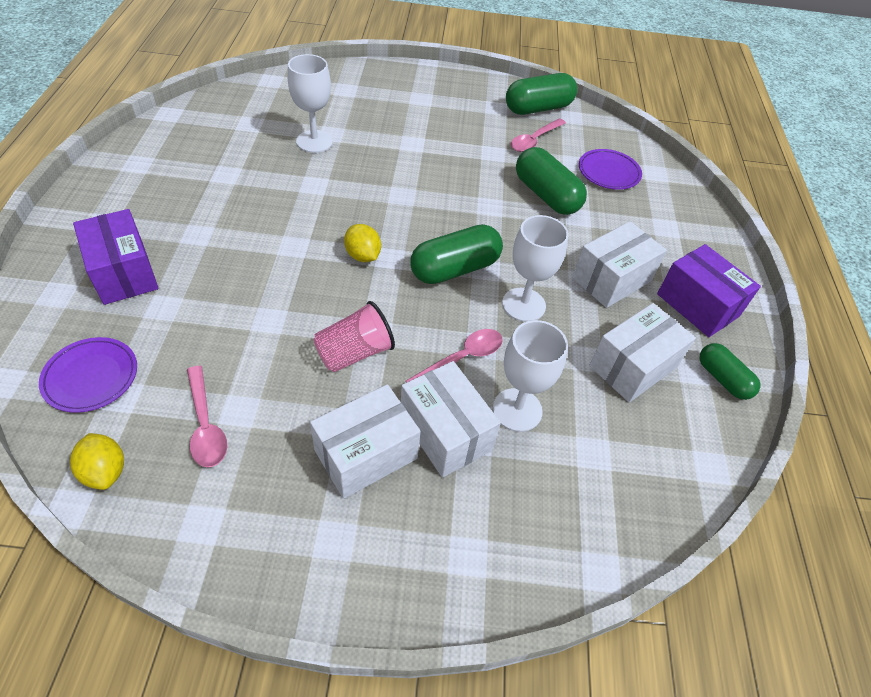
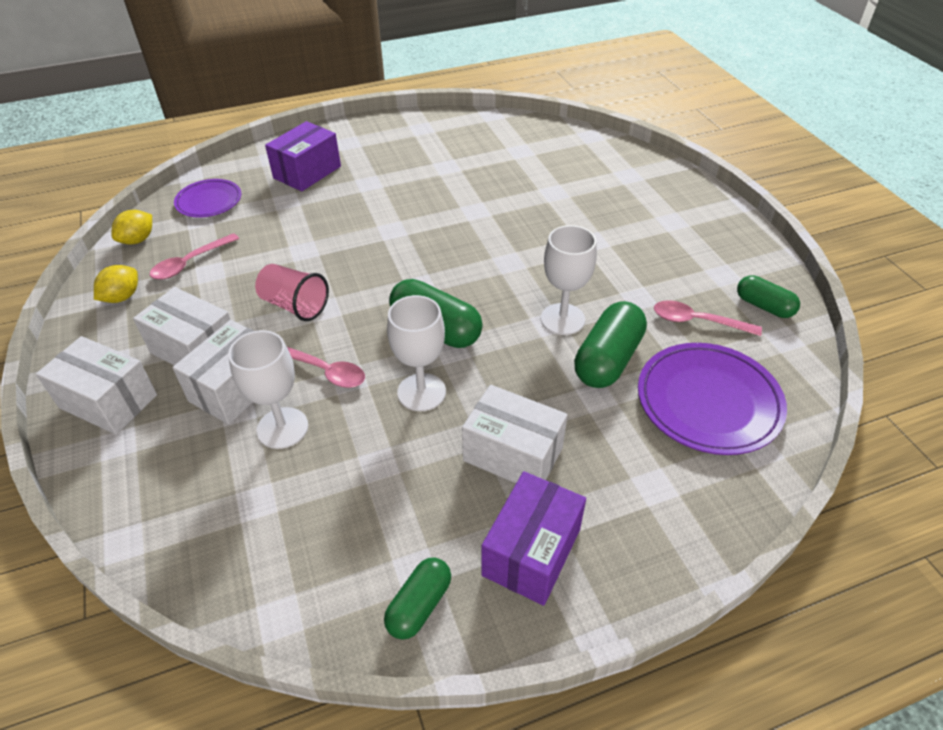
camera: 70 degrees right, 5 degrees down
white goblet [288,54,333,153] -> white goblet moved to [541,225,597,335]
yellow lemon [344,224,381,262] -> yellow lemon moved to [94,265,138,303]
green capsule [506,73,577,115] -> green capsule [737,275,800,318], size x0.62
purple plate [579,149,642,190] -> purple plate [638,343,787,455], size x1.64
white box [589,303,696,402] -> white box moved to [36,336,157,435]

